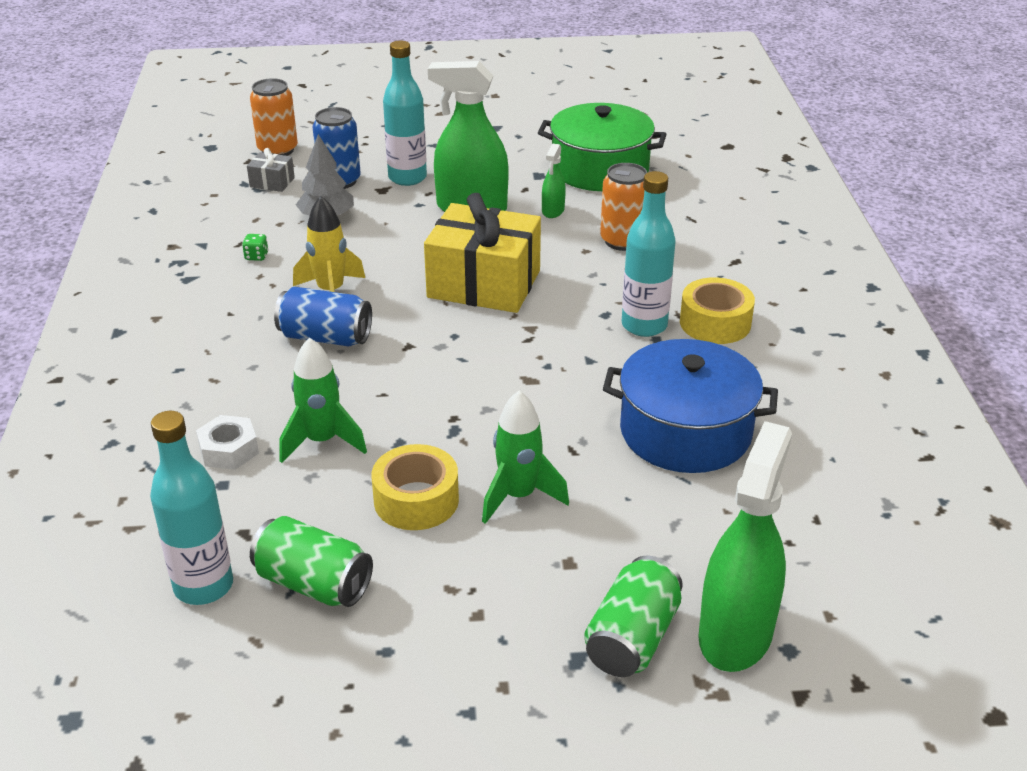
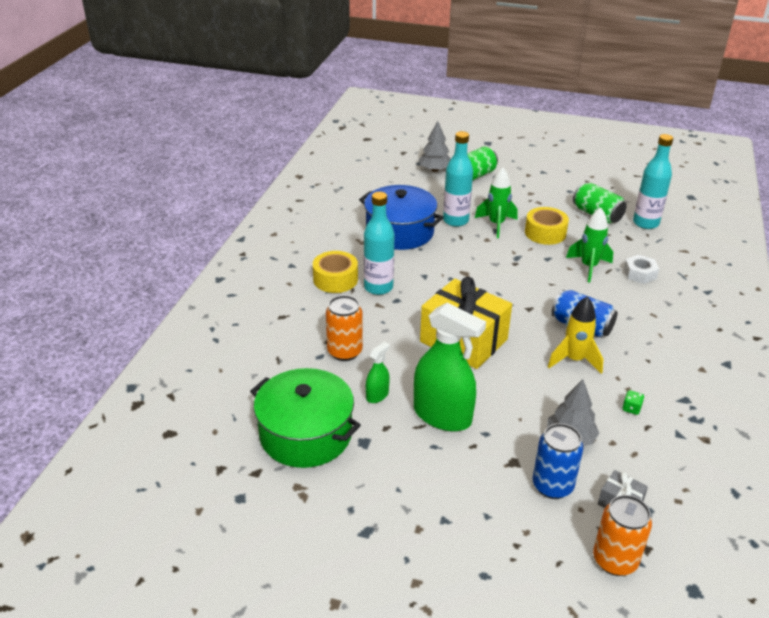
camera: 160 degrees left, 0 degrees up
turquoise bottle [383,41,427,186] -> turquoise bottle moved to [443,131,473,227]
green spray bottle [698,421,792,672] -> grey tree [419,121,451,172]

